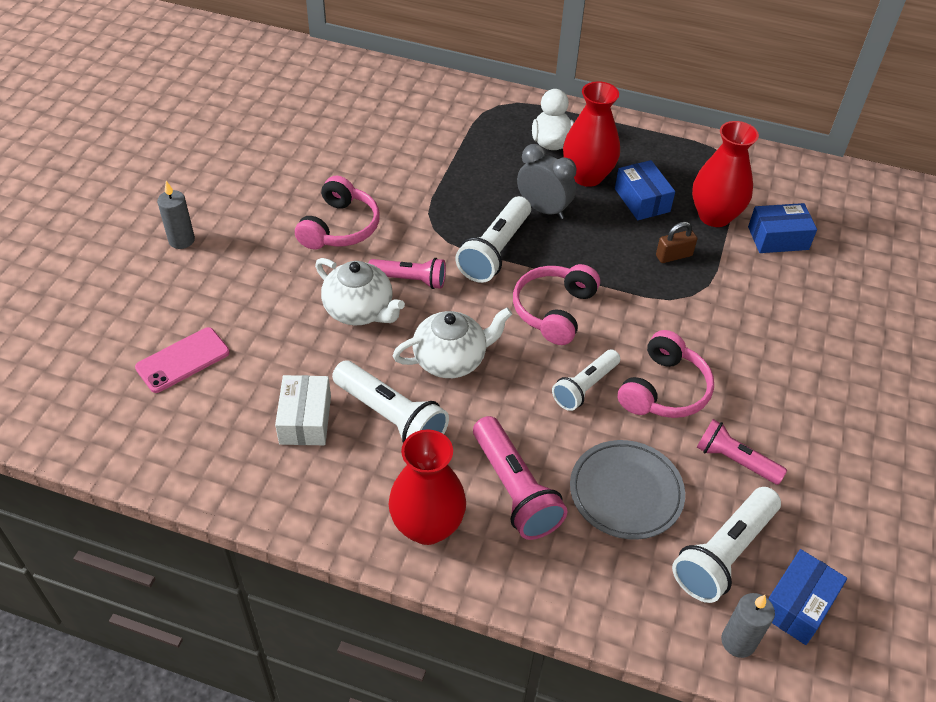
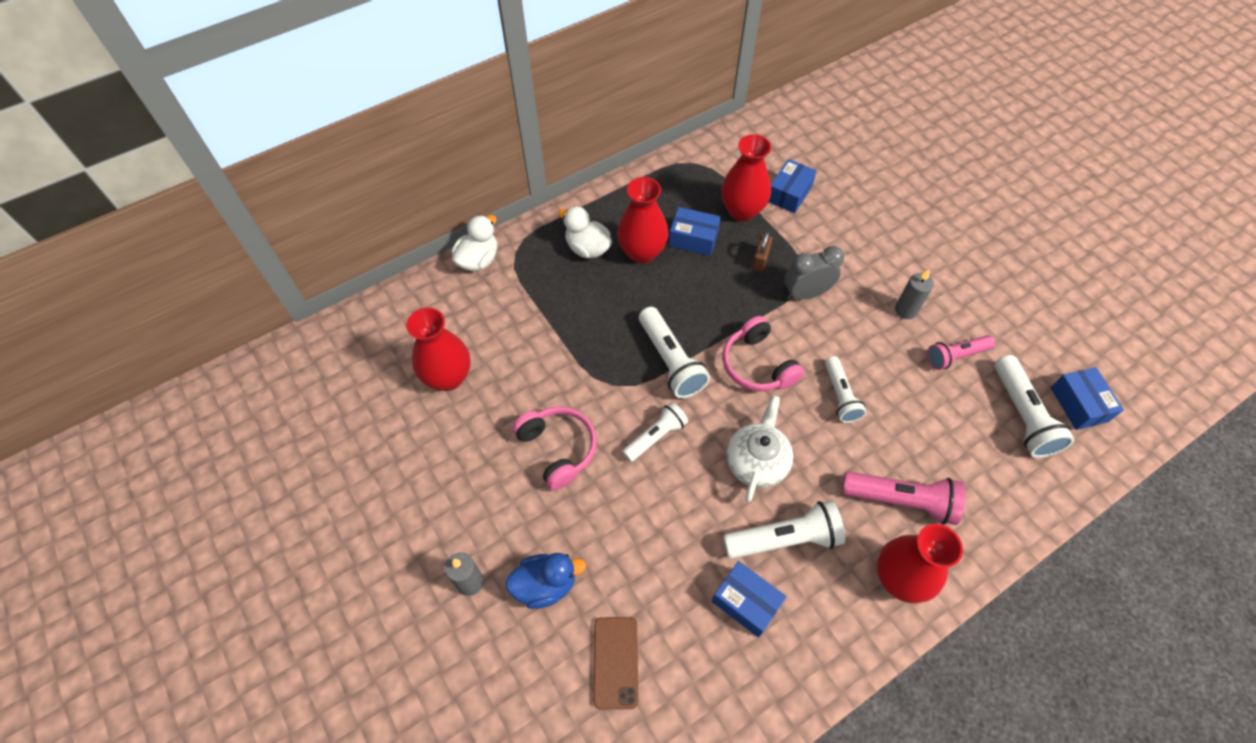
camera: 50 degrees left, 10 degrees up
pink phone [135,327,230,393] -> brown phone [593,617,638,709]
white box [275,375,331,445] -> blue box [712,561,787,637]
white teapot [315,258,405,325] -> none
pink flashlight [368,258,446,289] -> white flashlight [622,402,688,462]
grey clock [517,144,576,219] -> grey clock moved to [785,246,844,300]
grey plate [570,440,685,540] -> none
pink headphones [618,330,714,418] -> none
grey candle [721,593,775,658] -> grey candle moved to [895,270,934,319]
none -> red vase [406,308,470,391]
none -> white duck [452,215,497,271]
none -> blue duck [505,553,586,609]

